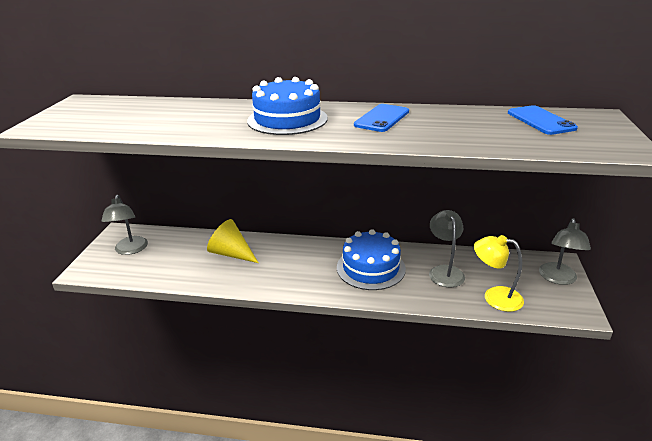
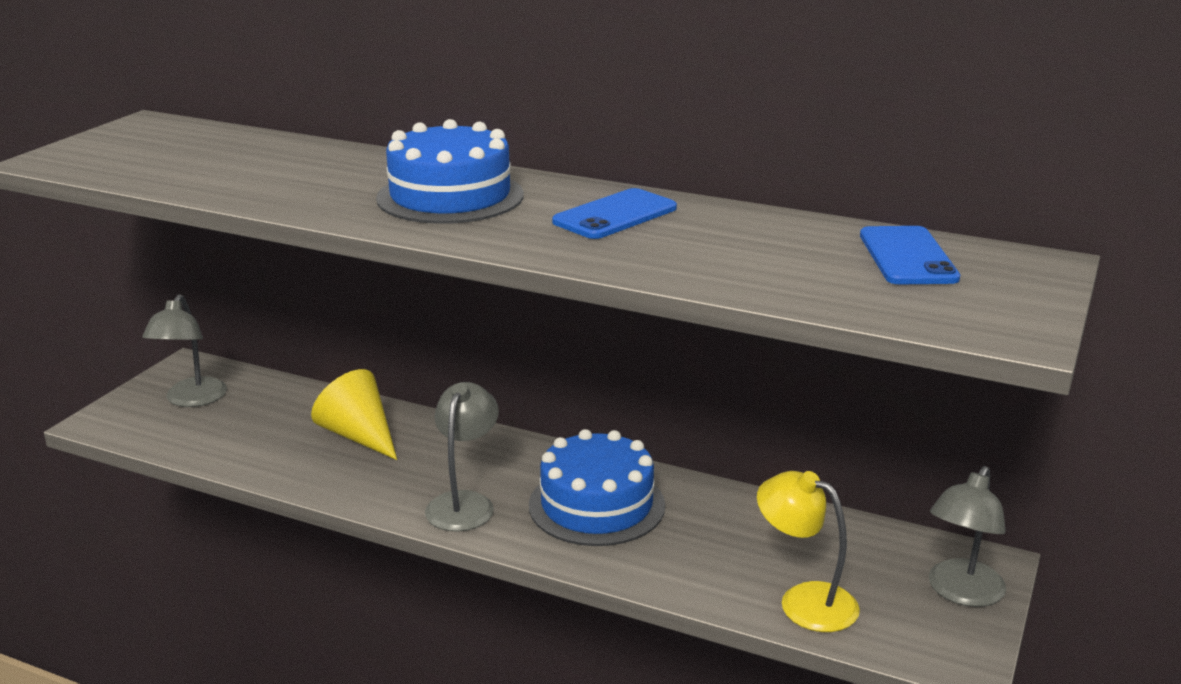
camera: 15 degrees right, 5 degrees down
grey lamp [429,210,465,287] -> grey lamp moved to [425,382,499,531]

